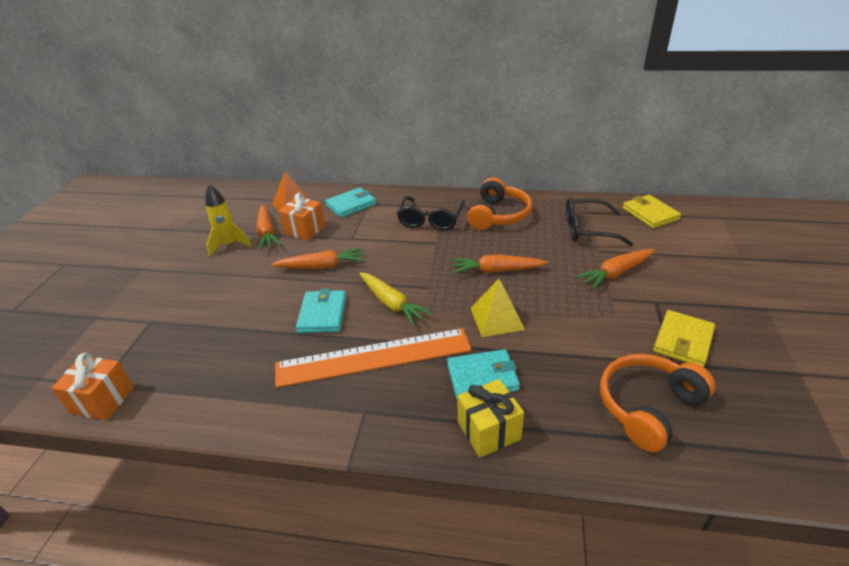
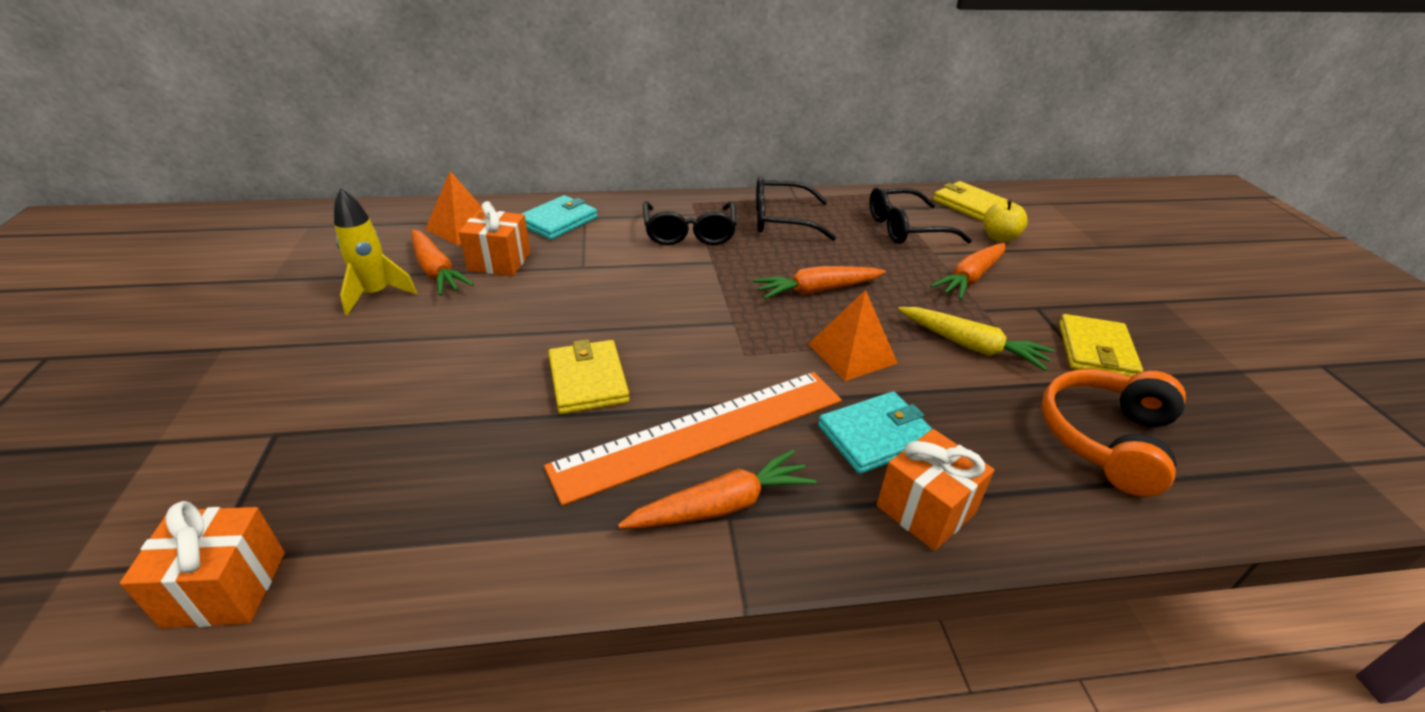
camera: 20 degrees left, 0 degrees up
orange carrot [271,248,364,269] -> orange carrot moved to [618,449,816,529]
turquoise wallet [296,288,346,333] -> yellow wallet [548,339,630,414]
yellow carrot [359,272,432,326] -> yellow carrot moved to [898,307,1054,371]
yellow gift [457,379,524,457] -> orange gift [877,429,995,551]
orange headphones [467,178,532,230] -> black glasses [756,176,836,241]
yellow pyramid [471,279,525,337] -> orange pyramid [809,290,898,381]
none -> yellow apple [983,199,1028,242]

